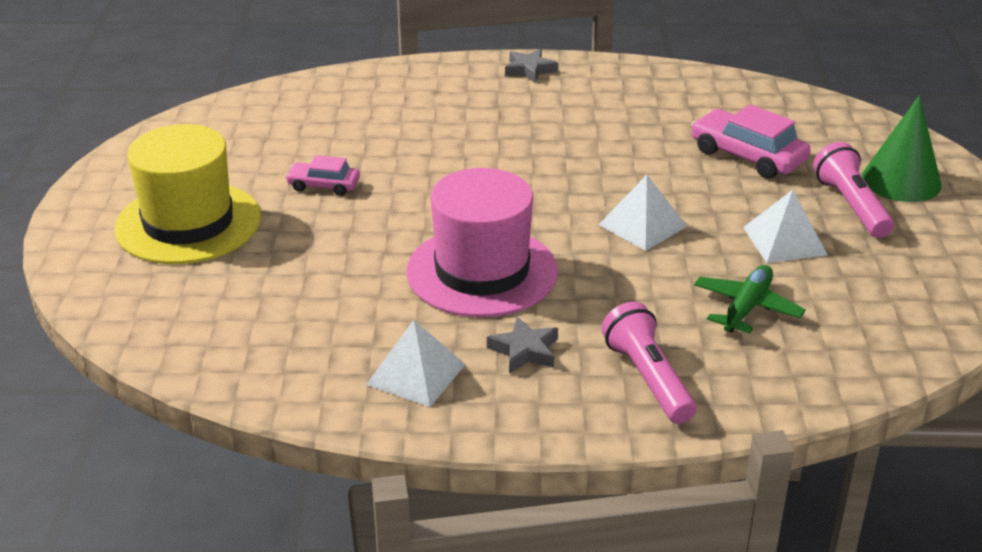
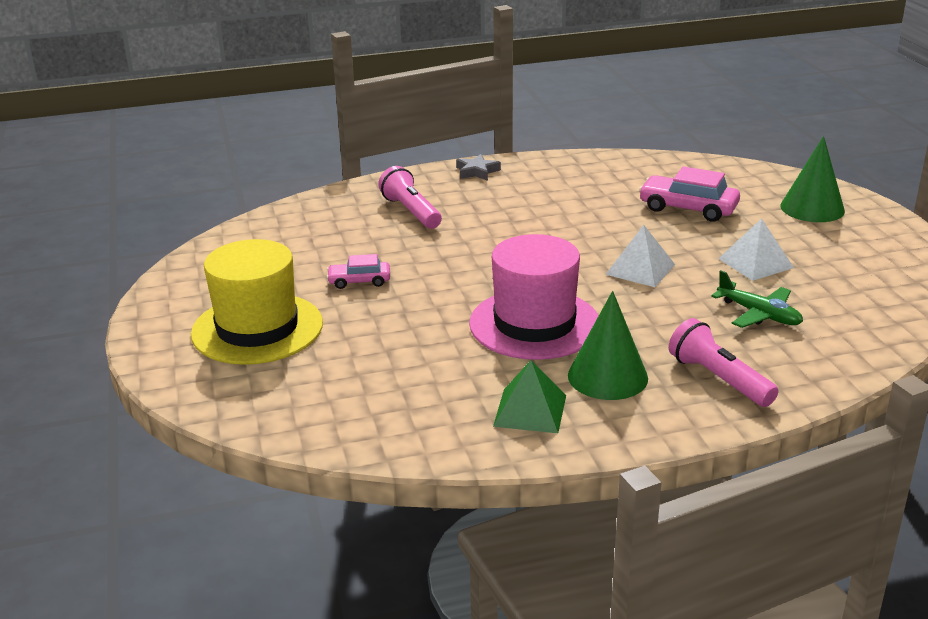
camera: 15 degrees left, 5 degrees down
white pyramid [366,320,466,407] -> green pyramid [493,360,566,433]
grey star [487,317,558,373] -> green cone [568,291,648,400]
green plane [694,265,806,333] -> green plane turned 120 degrees clockwise [711,270,803,328]
pink flashlight [813,142,894,238] -> pink flashlight moved to [378,166,442,229]

